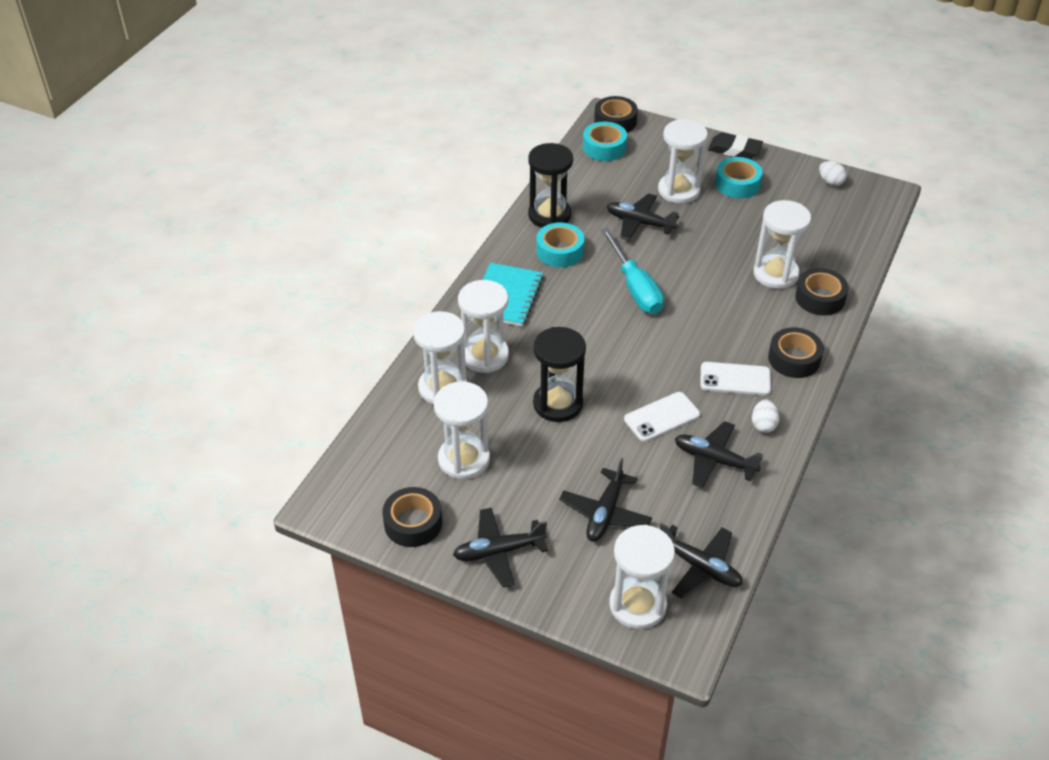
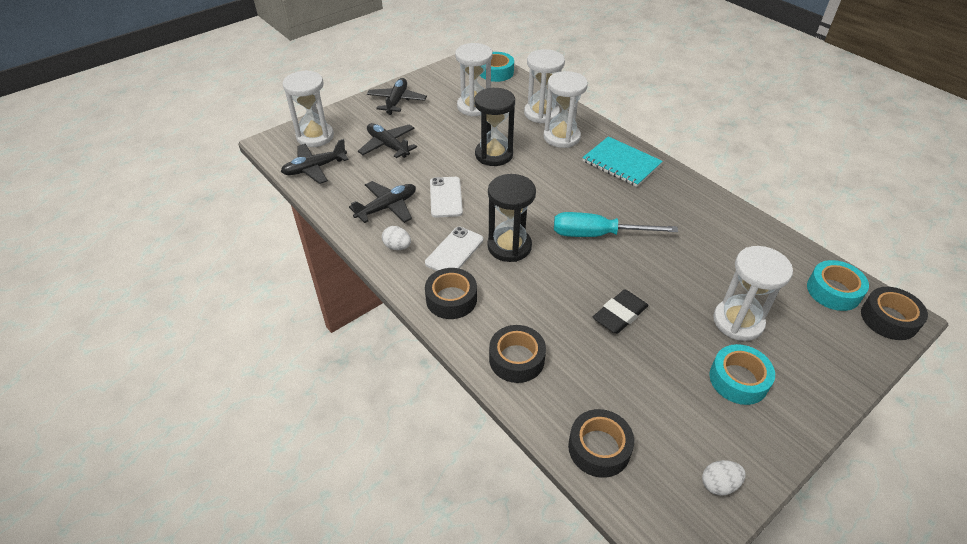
camera: 115 degrees right, 0 degrees up
black tape [383,487,442,547] -> black tape moved to [568,409,634,478]
black hourglass [528,143,573,228] -> black hourglass moved to [487,174,536,262]
turquoise tape [536,222,584,267] -> turquoise tape moved to [480,52,514,82]
black plane [607,193,679,241] -> none
black eraser [708,132,763,159] -> black eraser moved to [593,289,648,334]
white hourglass [753,200,811,289] -> none

